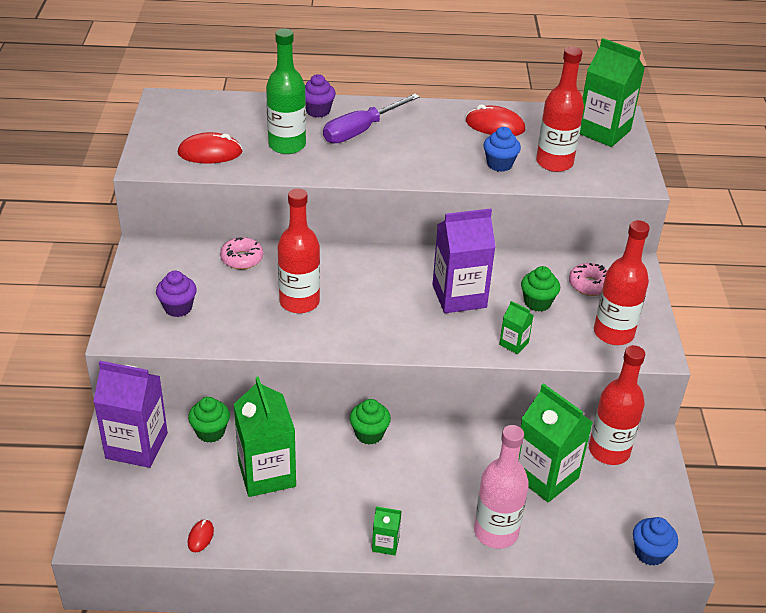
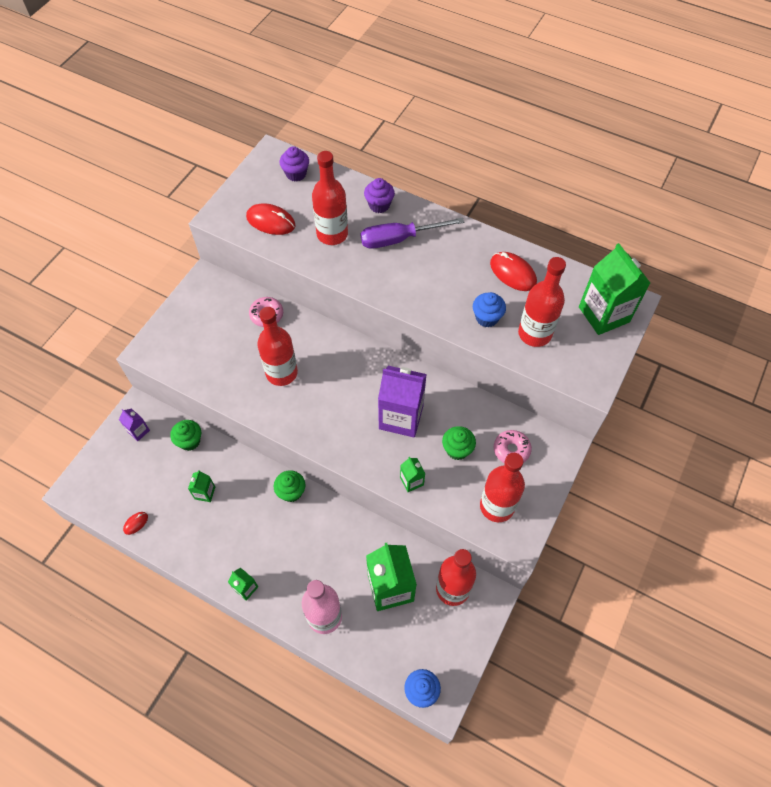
camera: 30 degrees right, 20 degrees up
purple carton [93,361,168,468] -> purple carton [119,409,150,441], size x0.47
purple cupcake [156,271,197,317] -> purple cupcake moved to [280,146,309,182]
green carton [234,376,296,497] -> green carton [188,470,215,502], size x0.47
green bottle [266,29,306,154] -> red bottle [312,151,348,245]

